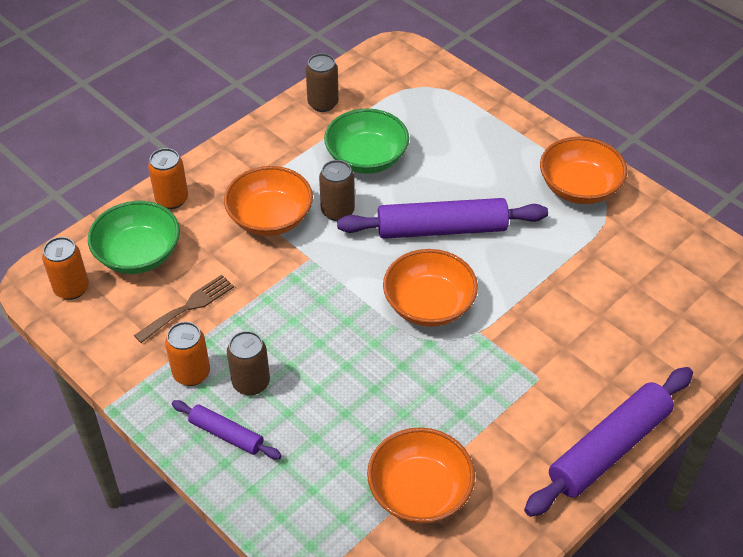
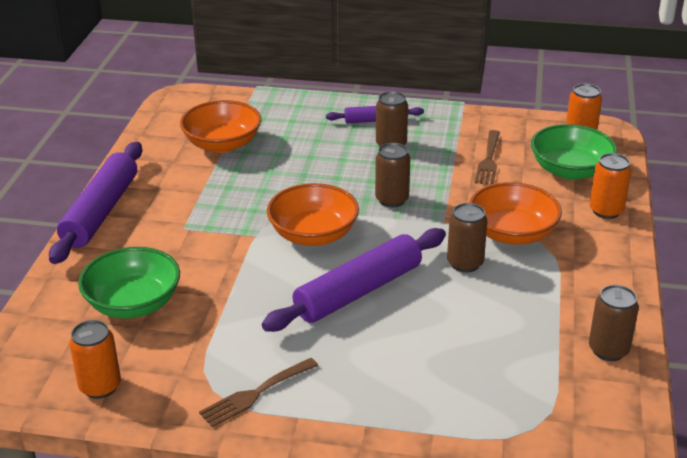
camera: 145 degrees right, 15 degrees down
orange can [165,322,210,386] -> orange can moved to [69,320,121,399]
green bowl [324,108,409,174] -> green bowl moved to [78,247,180,319]
orange bowl [540,137,627,204] -> brown fork [199,358,318,427]
none -> brown can [375,143,410,207]

